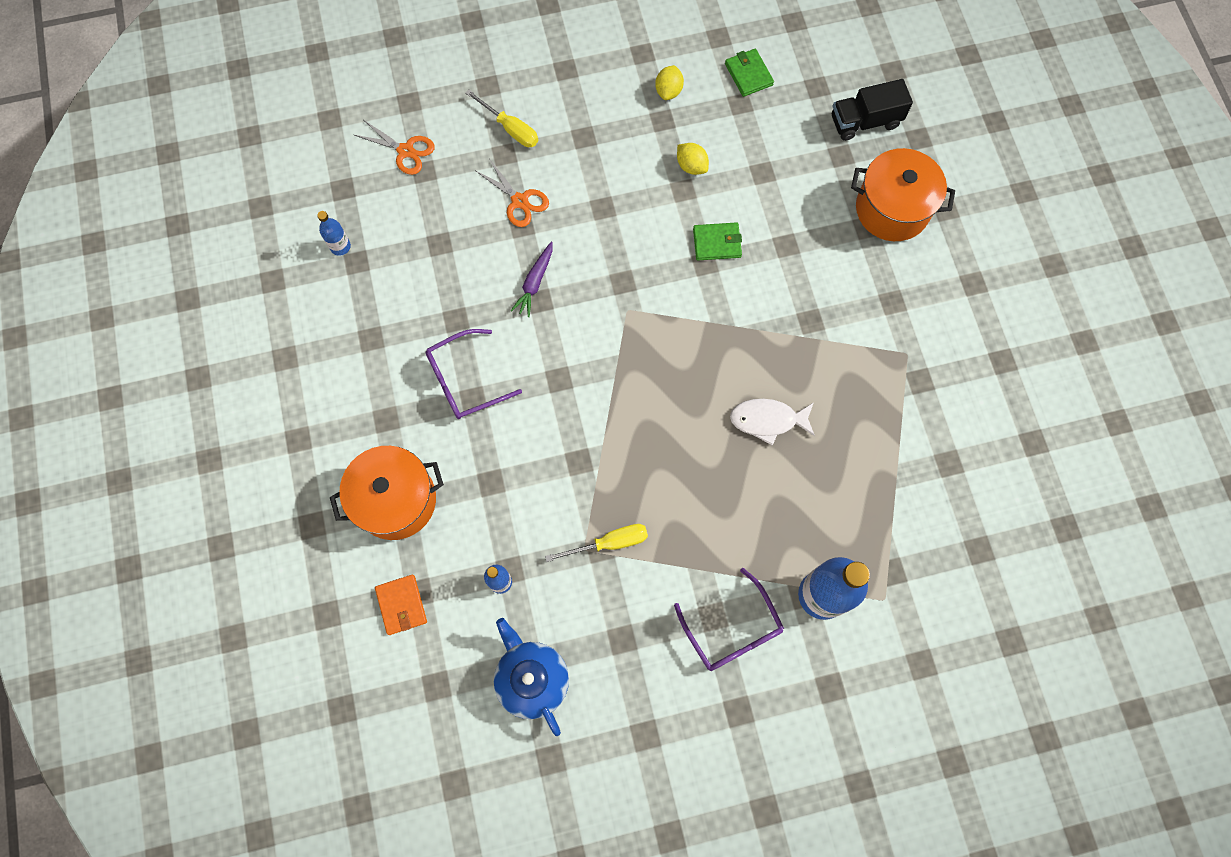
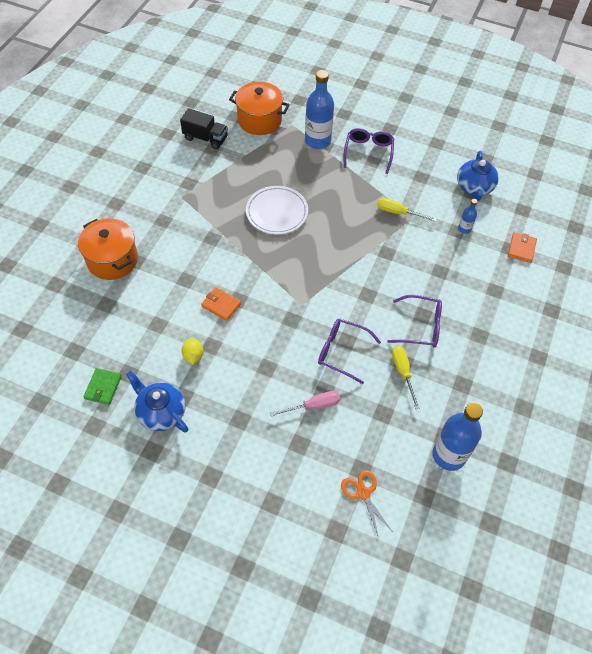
camera: 145 degrees left, 15 degrees down
blue bottle [317,211,351,256] -> blue bottle [433,403,483,471], size x2.11
orange pot [330,446,444,540] -> orange pot moved to [229,82,290,135]
yellow screwdriver [465,89,538,147] -> yellow screwdriver moved to [392,346,420,409]
orange scissors [476,160,549,227] -> pink screwdriver [270,391,340,417]
purple carrot [511,242,552,317] -> purple glasses [318,319,381,384]
yellow lemon [655,65,684,100] -> blue teapot [126,371,188,433]
green wallet [693,222,742,260] -> orange wallet [201,287,241,321]
white fish [730,399,815,445] -> white plate [246,186,308,234]
black truck [832,79,913,141] -> black truck moved to [180,108,228,149]

